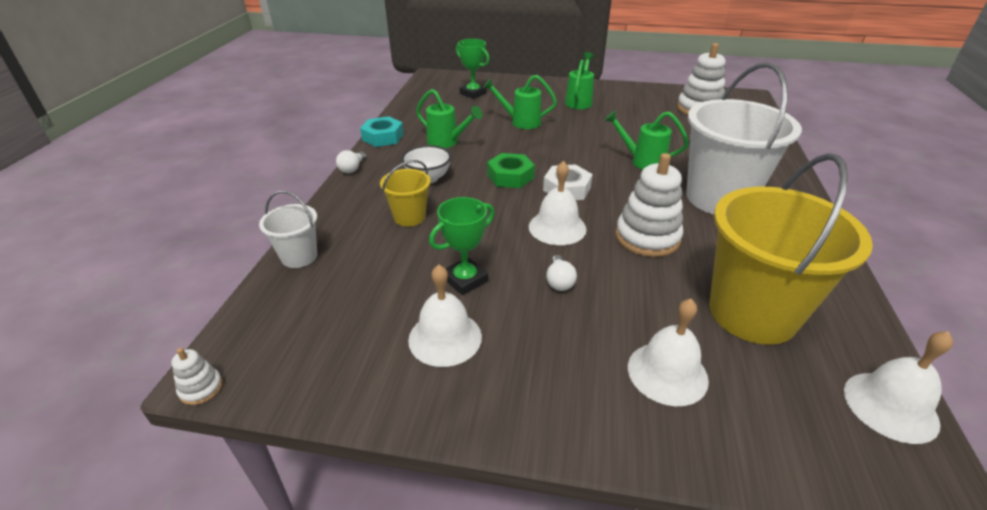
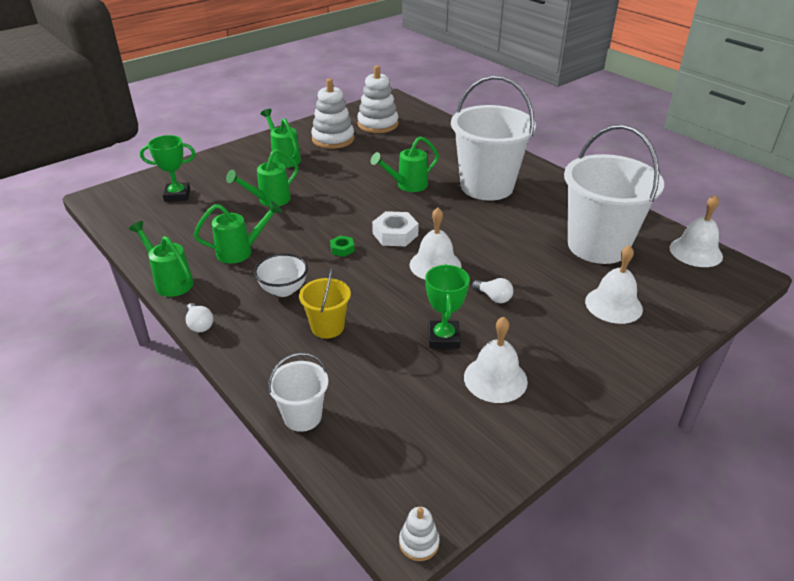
camera: 50 degrees left, 0 degrees up
turquoise nut [360,116,404,147] -> green watering can [129,221,194,297]
green nut [487,153,535,188] -> green nut [330,235,355,257], size x0.55
white stacking toy [616,153,683,257] -> white stacking toy moved to [311,79,354,149]
yellow bucket [709,153,873,345] -> white bucket [564,125,664,264]

